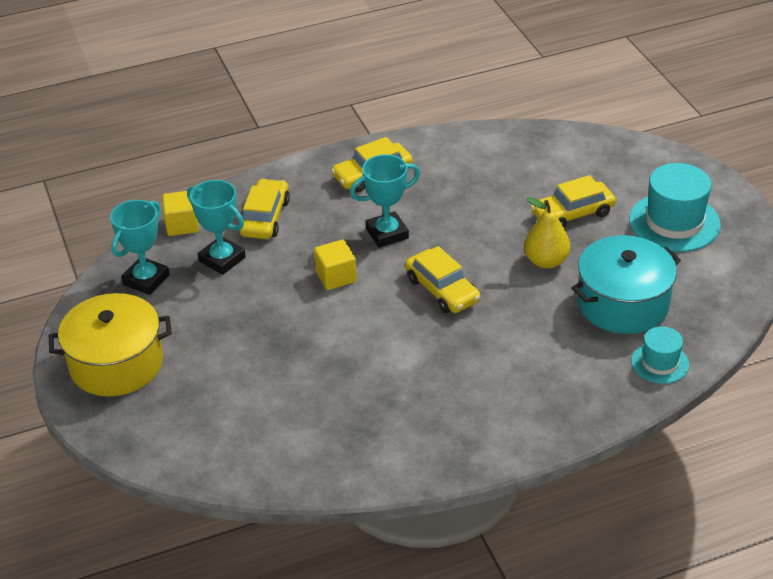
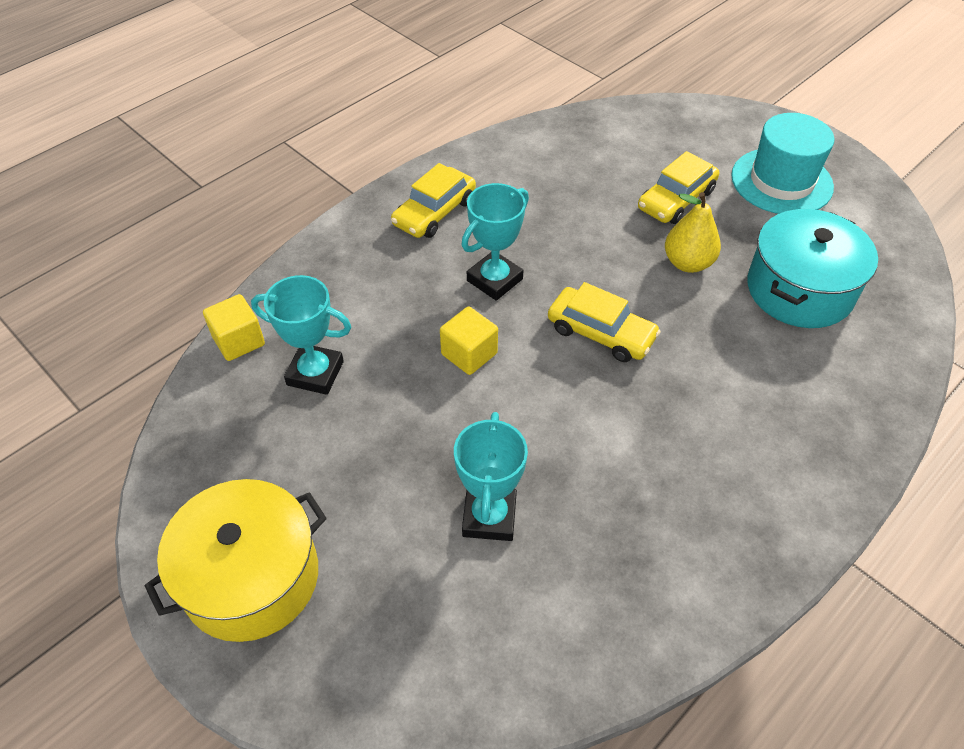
camera: 25 degrees left, 10 degrees up
turquoise trophy [110,200,170,295] -> turquoise trophy moved to [454,412,528,541]
yellow car [239,179,290,239] -> none
turquoise hat [631,326,689,384] -> none

